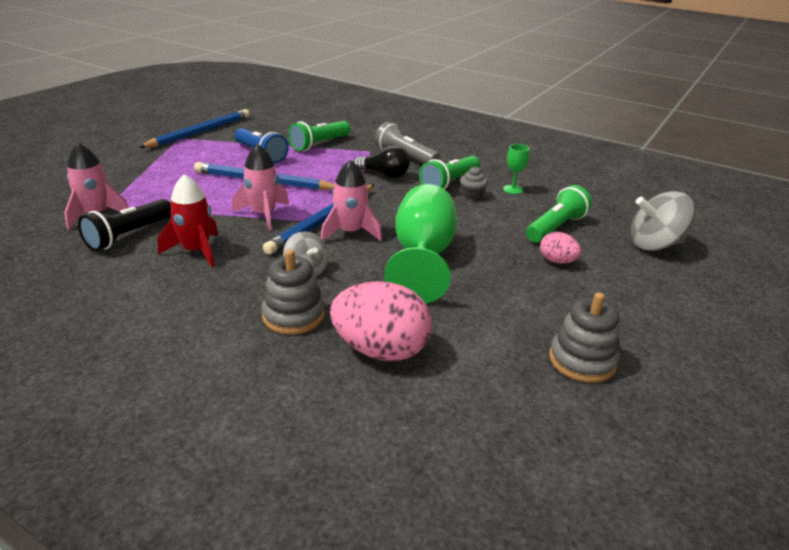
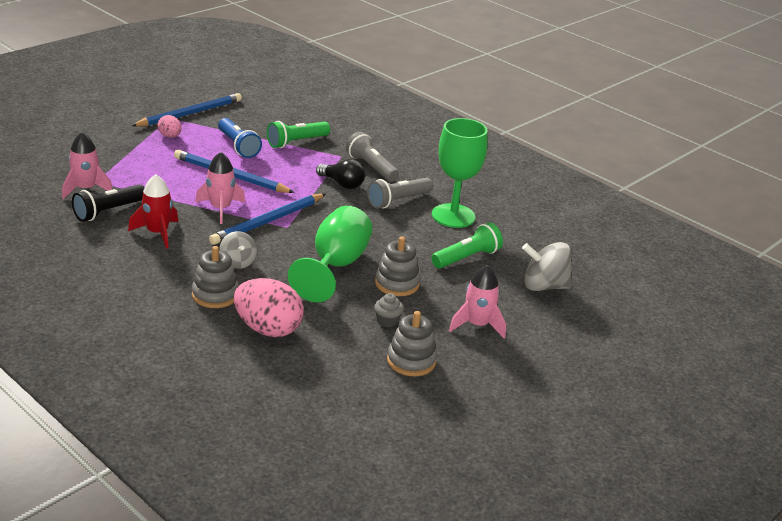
camera: 10 degrees right, 0 degrees up
pink rocket [321,160,382,241] -> pink rocket moved to [449,265,506,339]
green flashlight [419,156,480,189] -> grey flashlight [367,178,433,209]
grey cupcake [460,166,488,200] -> grey cupcake moved to [374,293,404,327]
green goblet [503,144,530,194] -> green goblet [432,118,488,228], size x2.36
pink egg [540,232,581,264] -> pink egg moved to [158,115,182,138]
none -> grey stacking toy [375,236,420,296]

